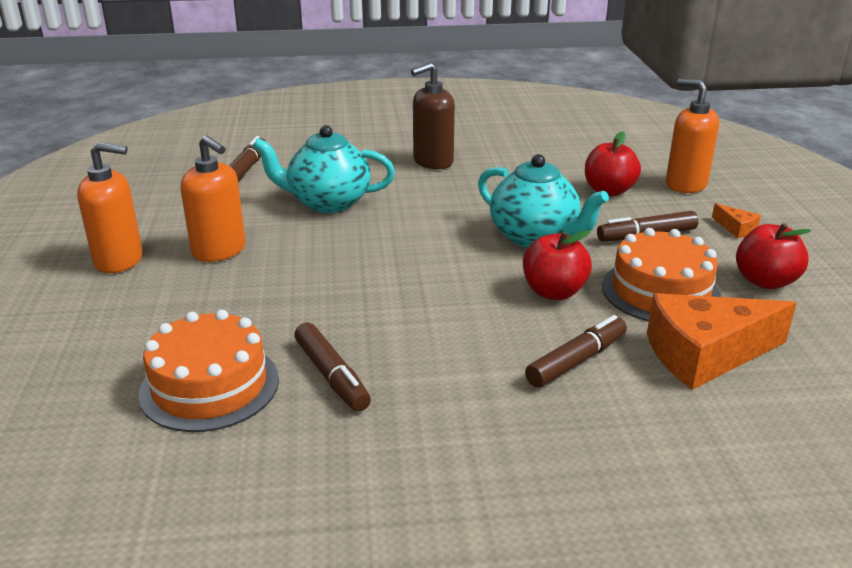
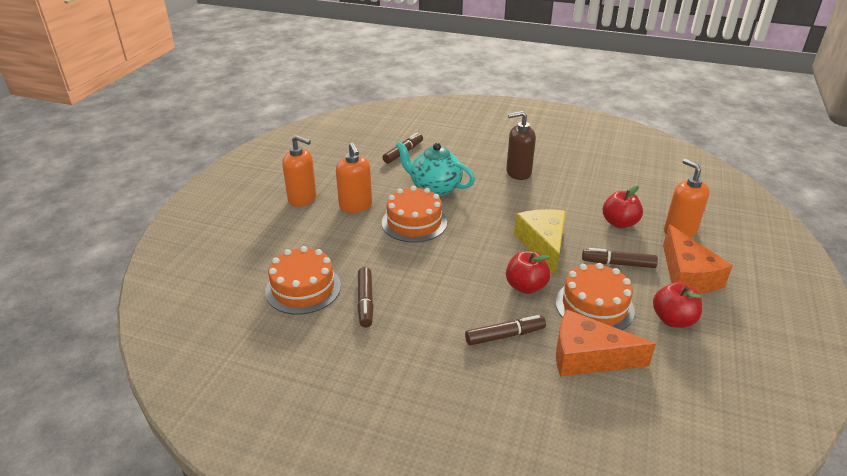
camera: 25 degrees right, 5 degrees up
turquoise teapot [478,154,609,248] -> yellow cheese [514,209,566,276]
orange cheese [712,203,761,238] -> orange cheese [663,225,733,294], size x2.37
none -> orange cake [382,186,447,243]

